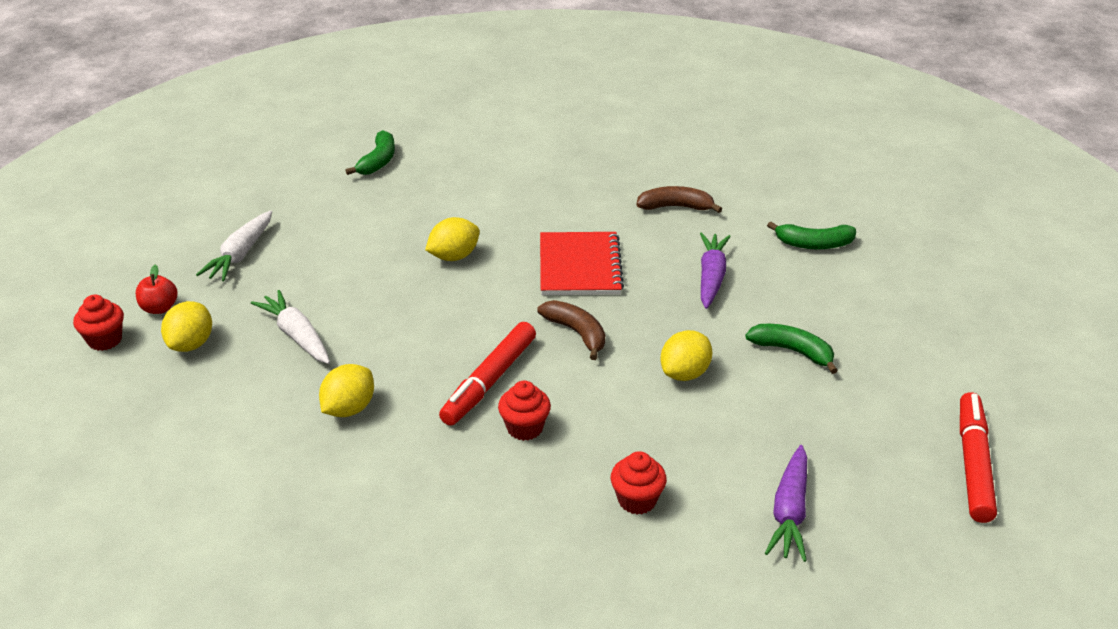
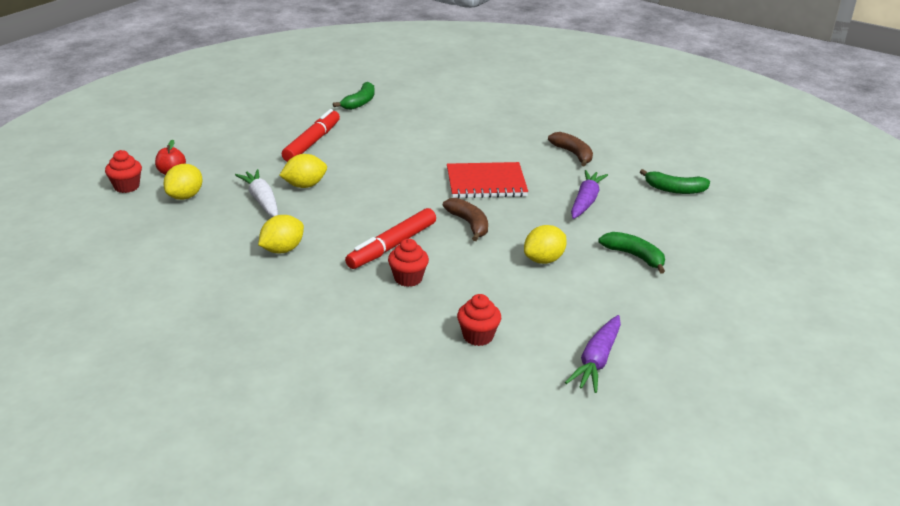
camera: 10 degrees right, 5 degrees down
white carrot [196,211,272,281] -> none
yellow lemon [425,217,480,261] -> yellow lemon moved to [279,154,327,188]
red notebook [540,232,624,295] -> red notebook turned 75 degrees clockwise [447,162,528,198]
brown banana [636,186,722,213] -> brown banana turned 45 degrees clockwise [548,132,593,167]
red marker [960,392,997,523] -> red marker moved to [282,109,340,162]

